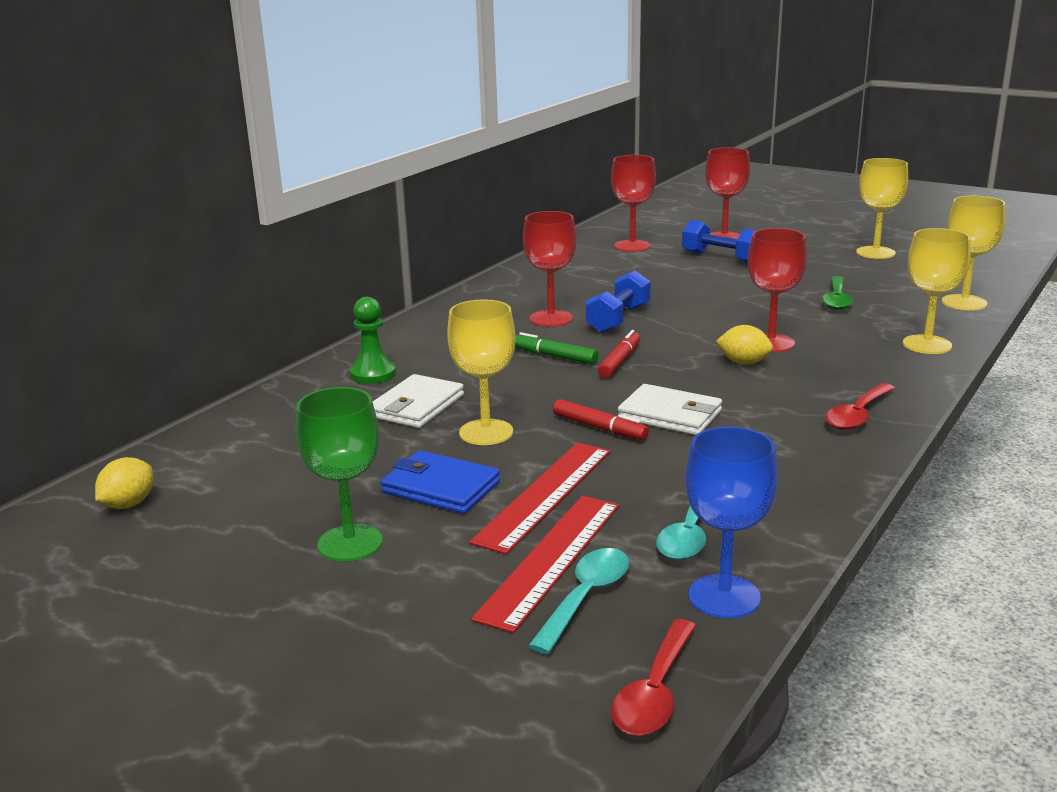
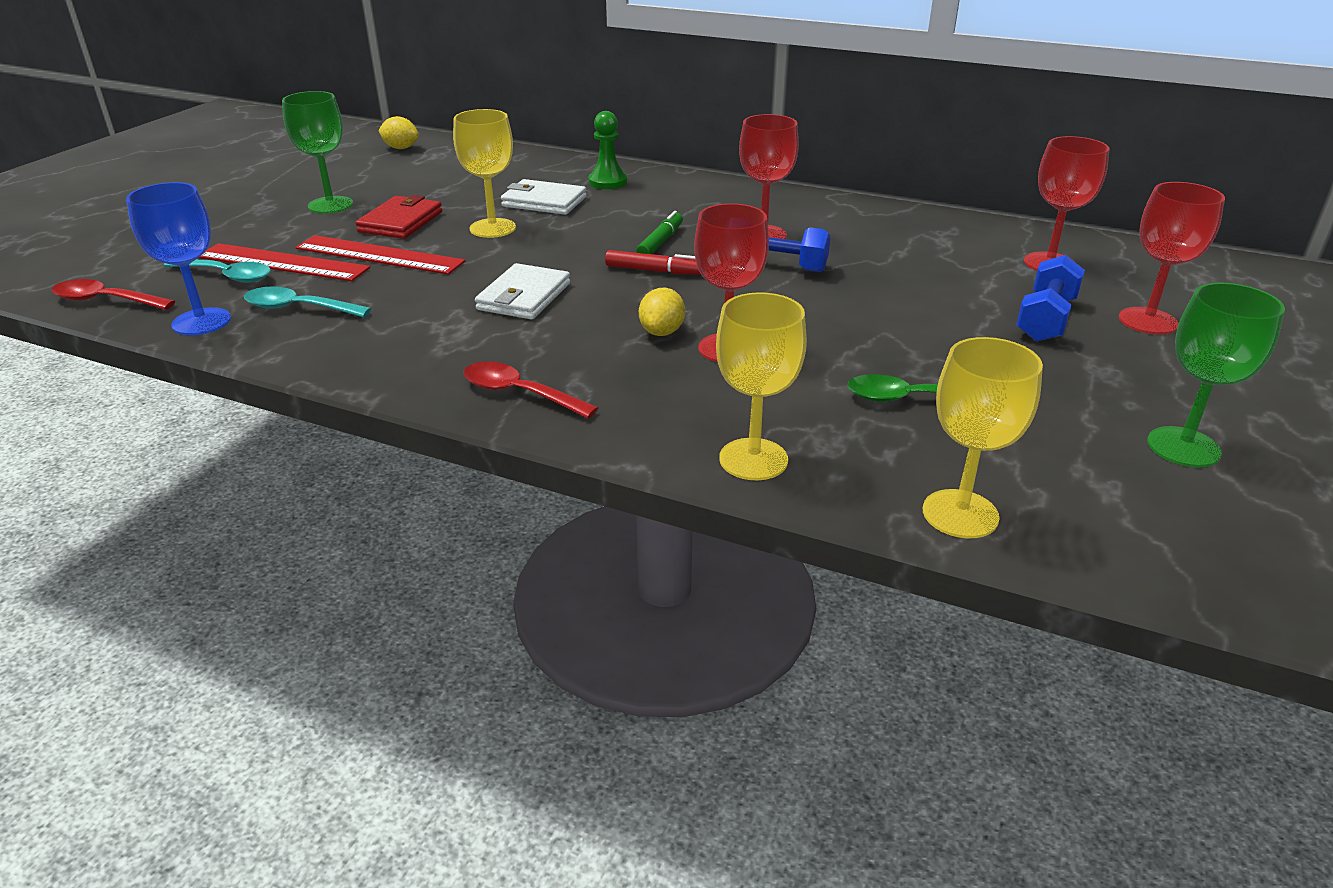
camera: 80 degrees right, 10 degrees up
blue wallet [381,450,500,514] -> red wallet [355,195,442,239]
red marker [553,399,649,440] -> none
yellow goblet [856,158,908,259] -> green goblet [1147,282,1285,467]

